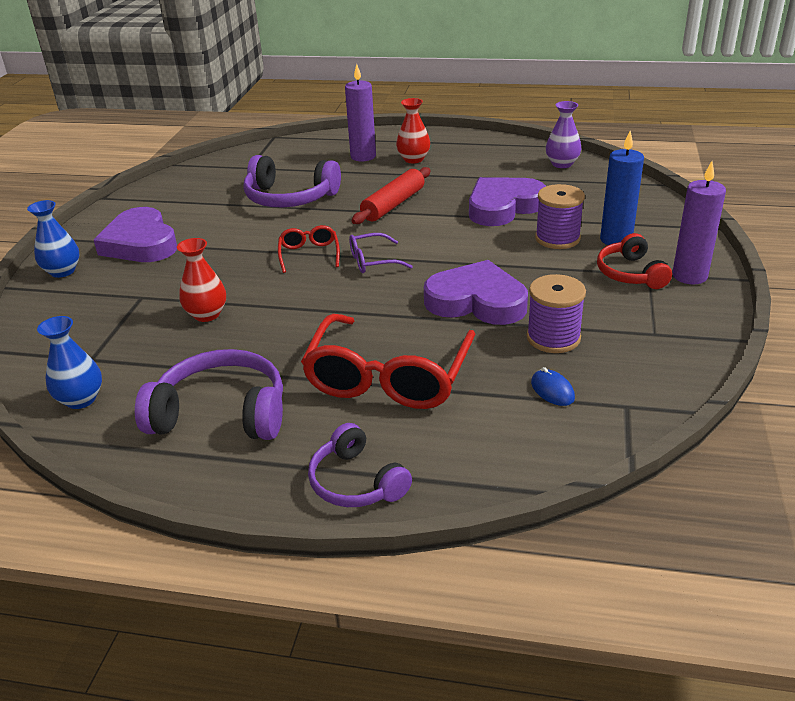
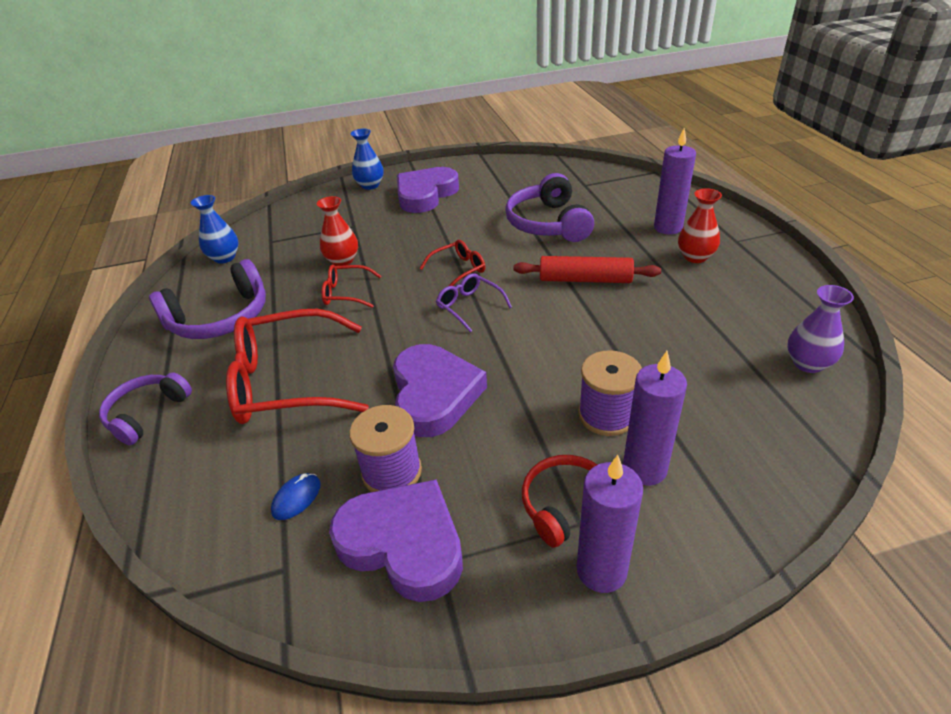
camera: 65 degrees right, 5 degrees up
purple headphones [135,349,283,440] -> purple headphones turned 75 degrees clockwise [149,259,266,339]
purple heart [469,177,546,226] -> purple heart moved to [329,479,463,602]
blue candle [600,131,644,245] -> purple candle [623,351,687,486]
none -> red glasses [321,264,381,308]

